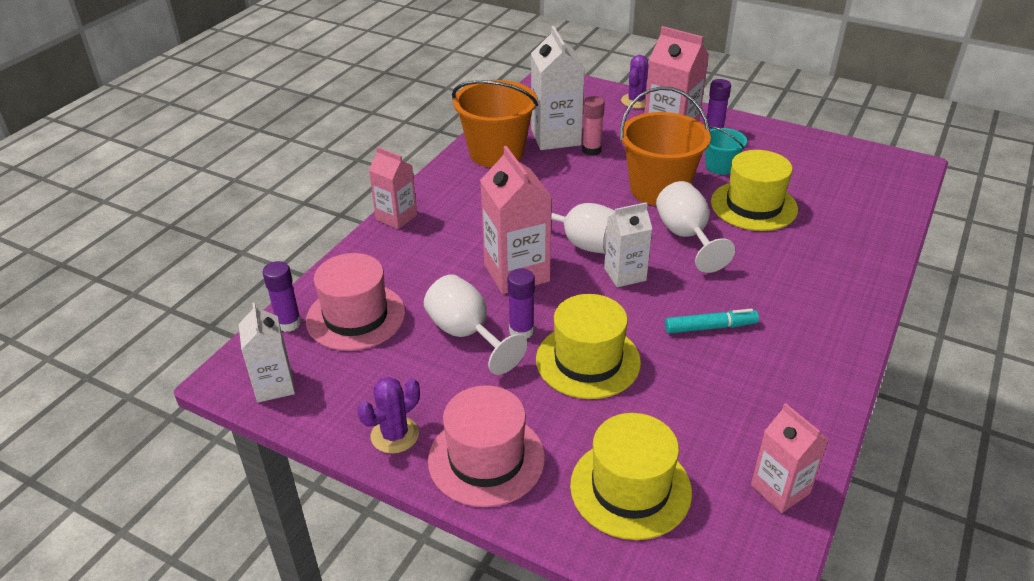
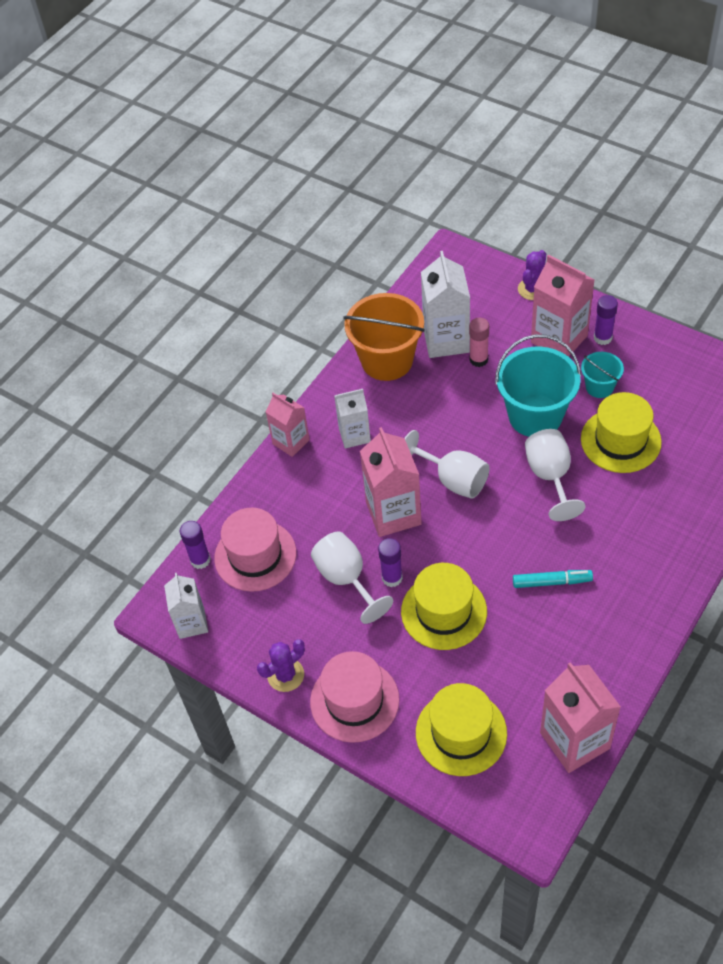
camera: 10 degrees right, 15 degrees up
white carton [604,202,652,287] -> white carton moved to [334,389,371,449]
orange bucket [620,86,711,206] -> turquoise bucket [495,334,581,437]
pink carton [751,403,828,513] -> pink carton [540,662,621,773], size x1.59

